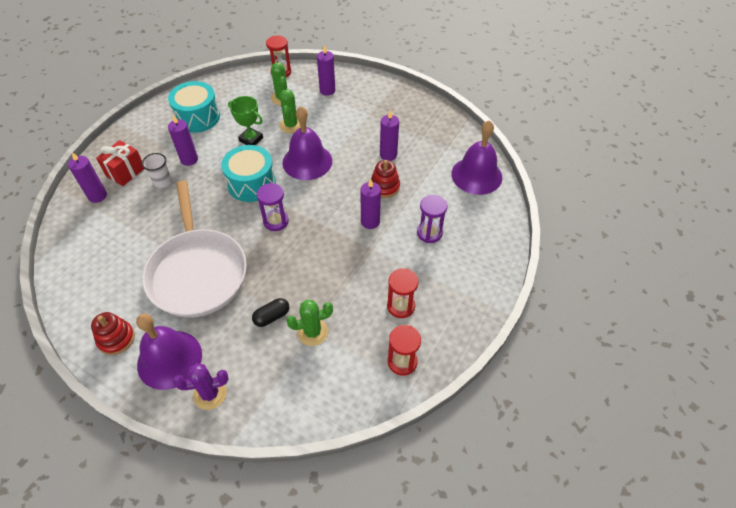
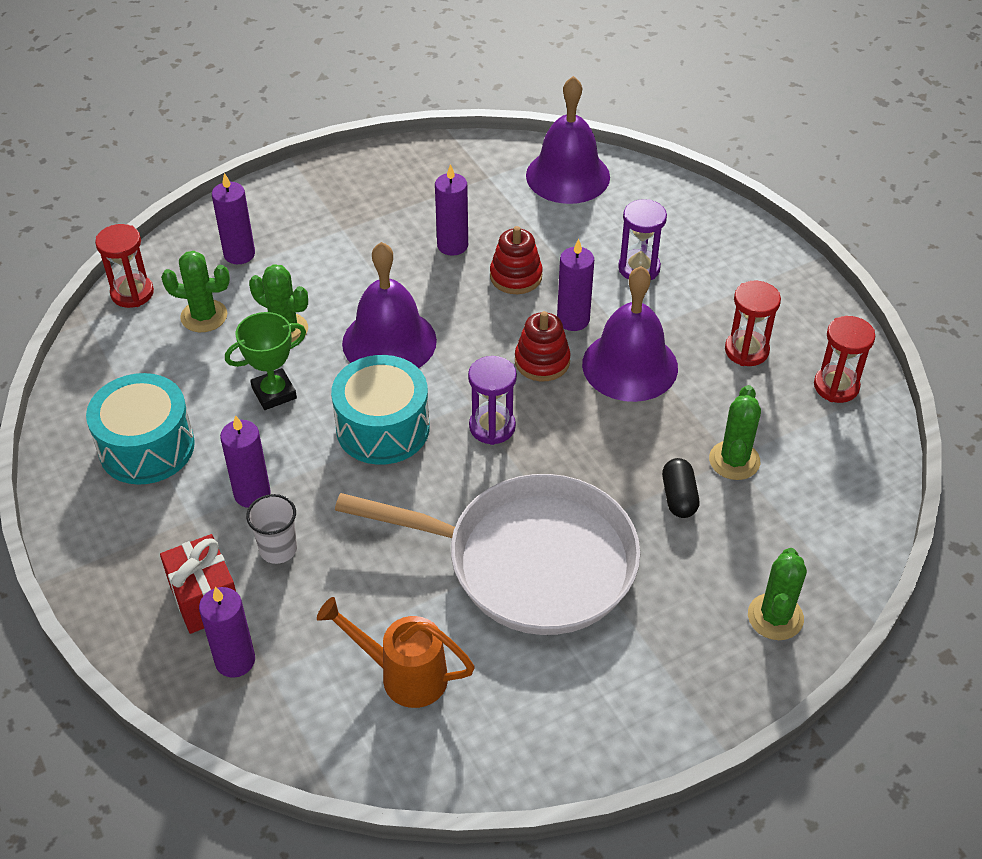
camera: 60 degrees left, 5 degrees down
red stacking toy [91,312,135,355] -> red stacking toy moved to [515,311,571,381]
purple bell [136,314,202,390] -> purple bell moved to [582,266,678,402]
purple cactus [173,363,229,410] -> green cactus [748,548,807,640]
none -> orange watering can [317,597,475,708]

